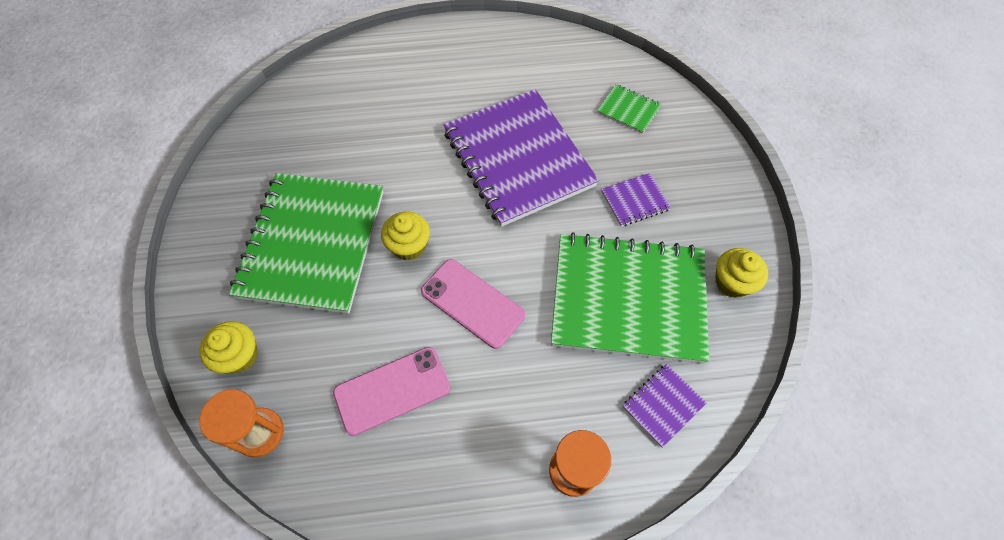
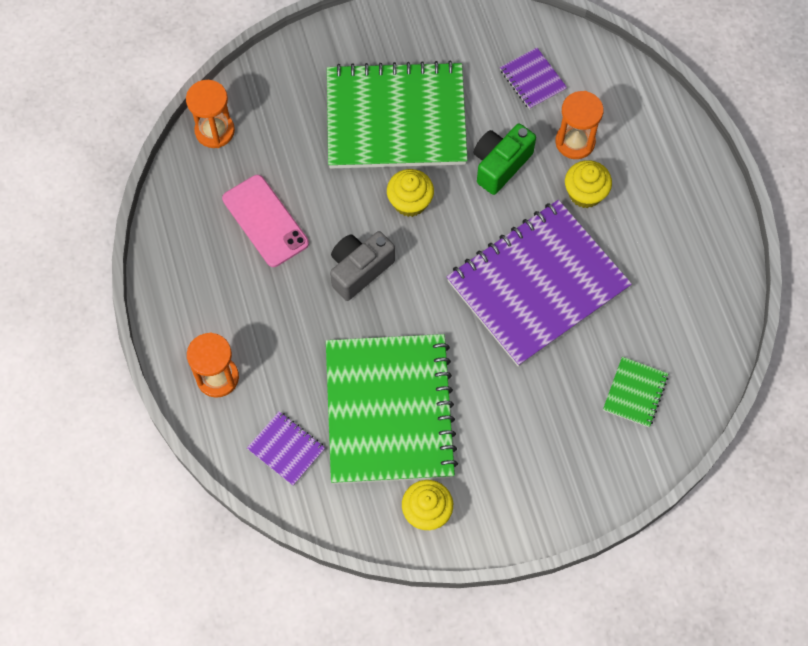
camera: 80 degrees right, 5 degrees up
yellow cupcake [199,321,258,374] -> yellow cupcake moved to [565,160,612,208]
pink phone [421,259,525,349] -> grey camera [330,231,395,301]
purple notebook [601,173,672,226] -> purple notebook moved to [500,47,567,110]
none -> green camera [474,123,536,195]
none -> orange hourglass [555,91,604,159]

